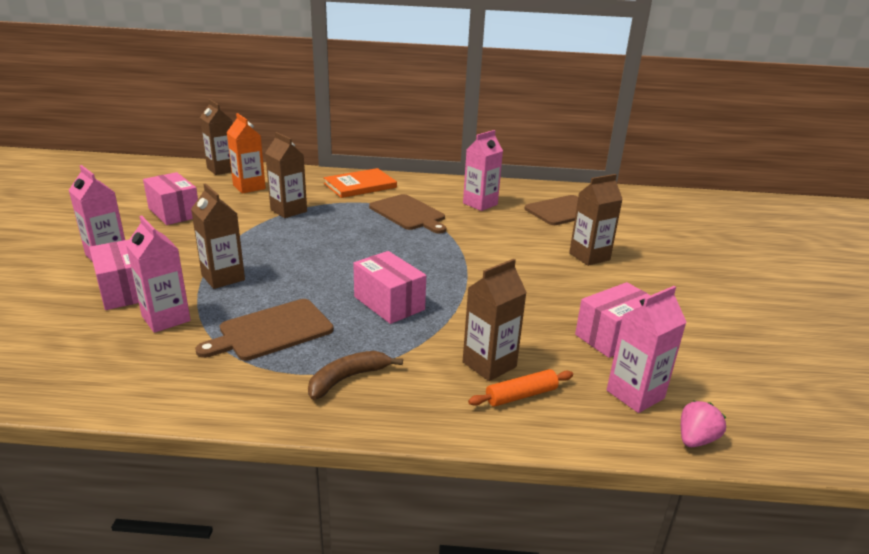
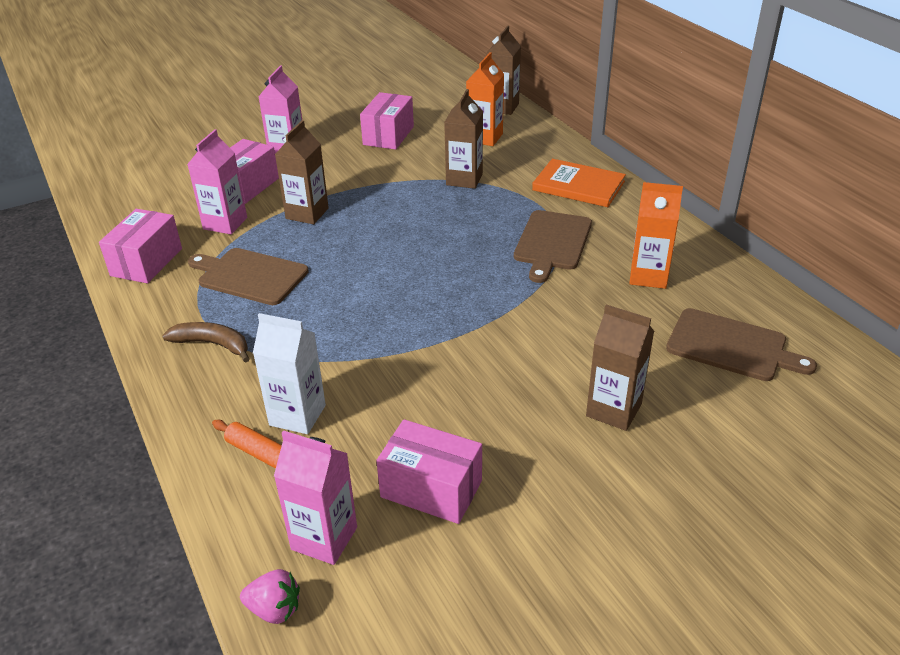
camera: 60 degrees right, 10 degrees up
pink box [353,251,426,324] -> pink box moved to [99,209,182,283]
pink carton [463,130,503,211] -> orange carton [629,182,683,289]
brown carton [463,259,527,381] -> white carton [253,313,326,434]

